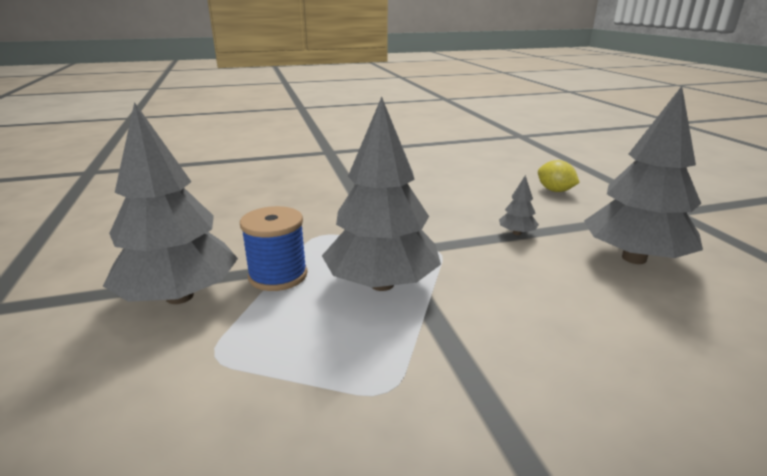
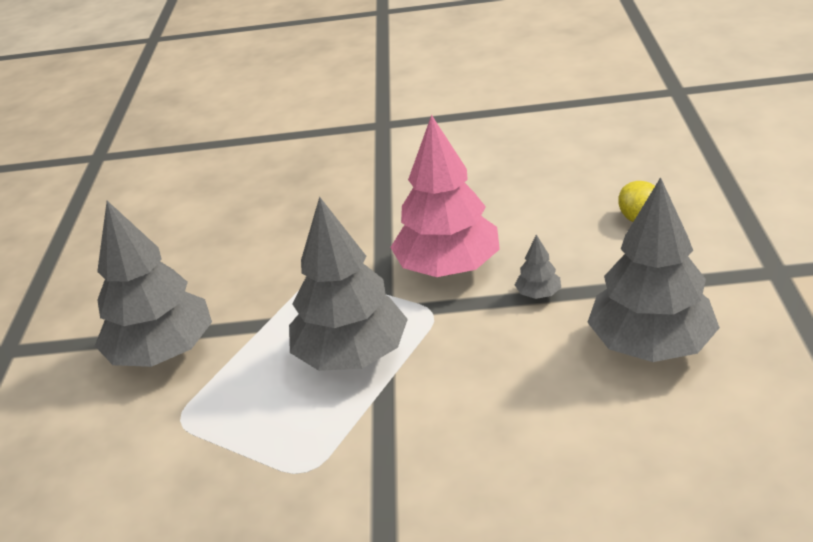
camera: 20 degrees right, 10 degrees up
blue spool [240,206,308,291] -> none
none -> pink tree [390,115,500,277]

